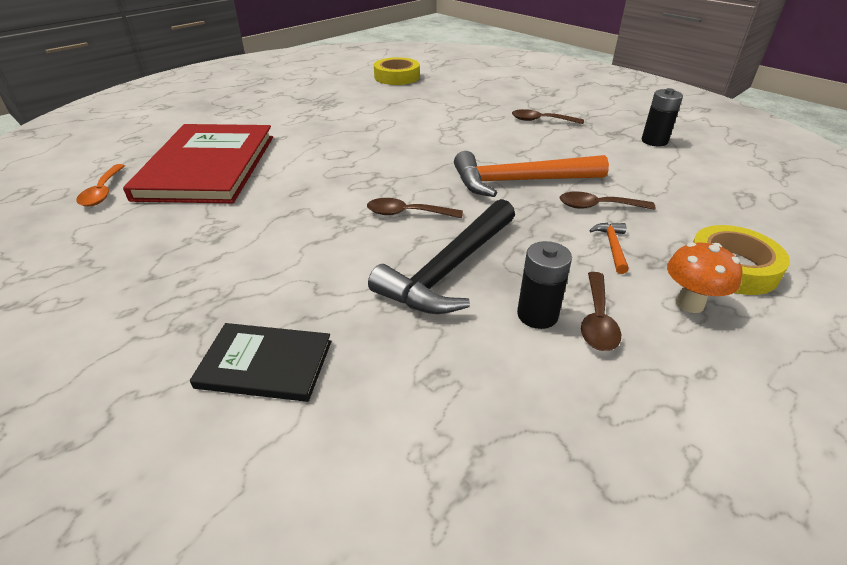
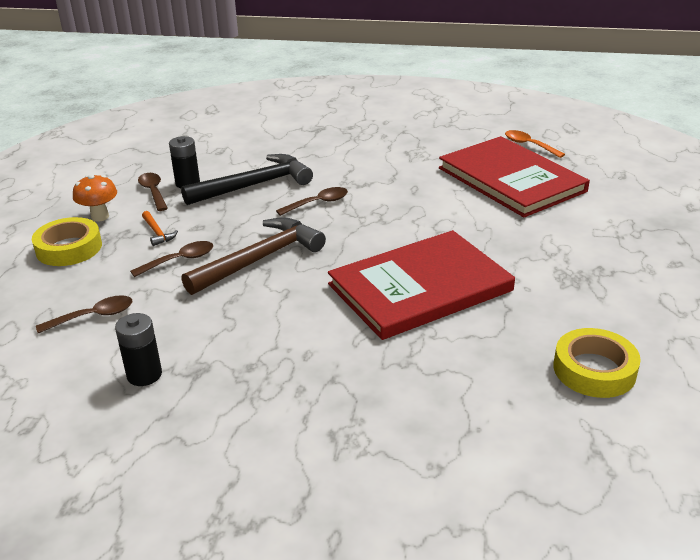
camera: 145 degrees right, 5 degrees down
black book [190,323,332,402] -> none
black hammer [368,199,515,314] -> black hammer turned 60 degrees clockwise [181,154,313,205]
orange hammer [454,151,609,197] -> brown hammer [181,217,326,295]
brown spoon [512,109,584,124] -> brown spoon moved to [36,295,132,334]
none -> red book [328,230,515,340]

